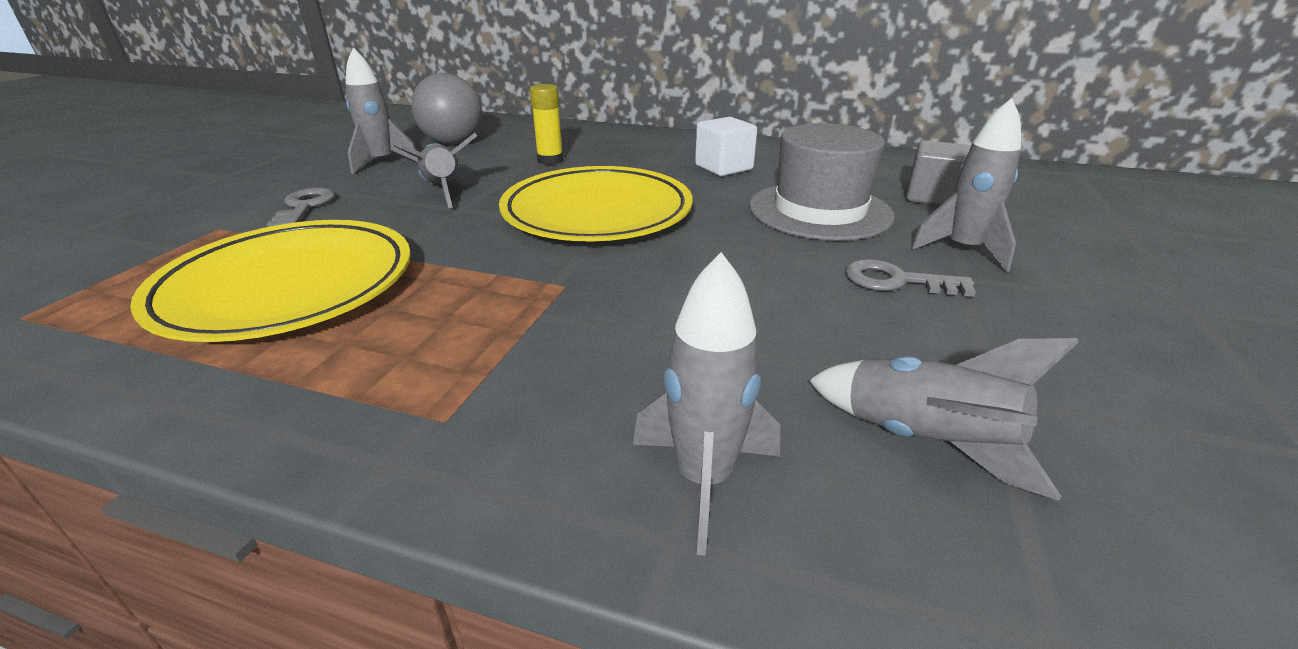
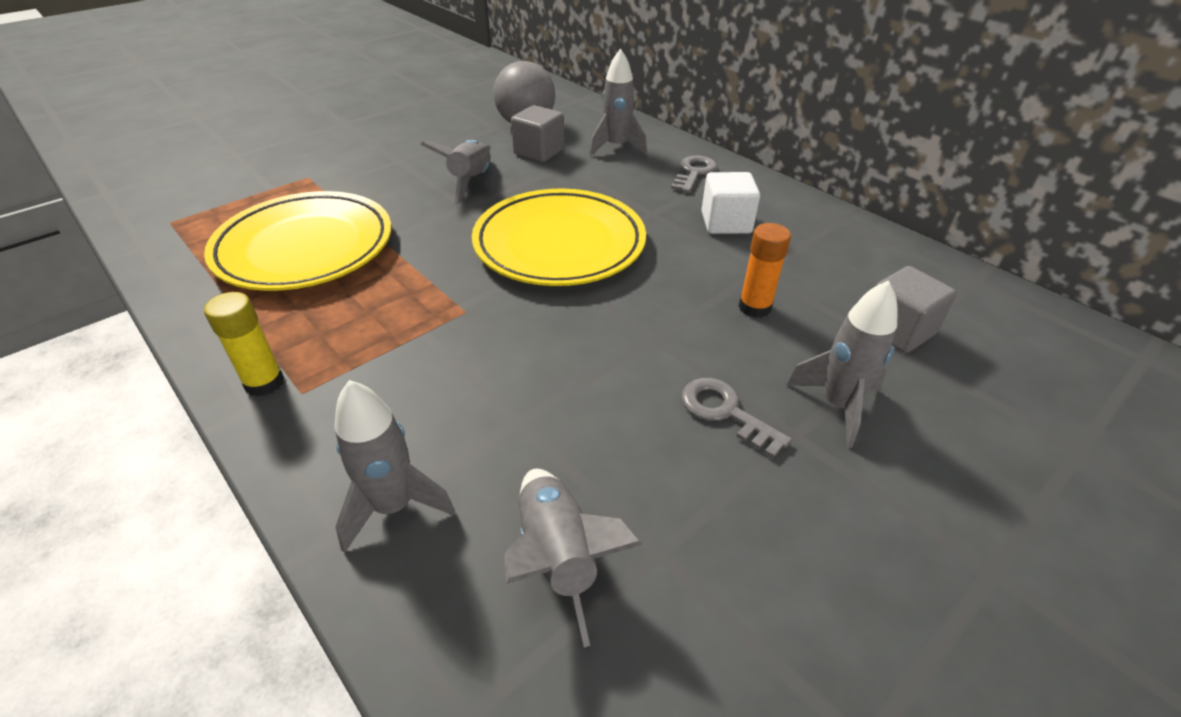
camera: 30 degrees right, 10 degrees up
grey key [267,187,335,227] -> grey key moved to [671,155,717,193]
grey rocket [346,48,418,174] -> grey rocket moved to [589,49,647,156]
yellow glue stick [529,84,564,165] -> yellow glue stick moved to [204,292,285,396]
grey hat [749,123,895,241] -> orange glue stick [739,223,791,318]
none -> grey cube [511,105,564,162]

